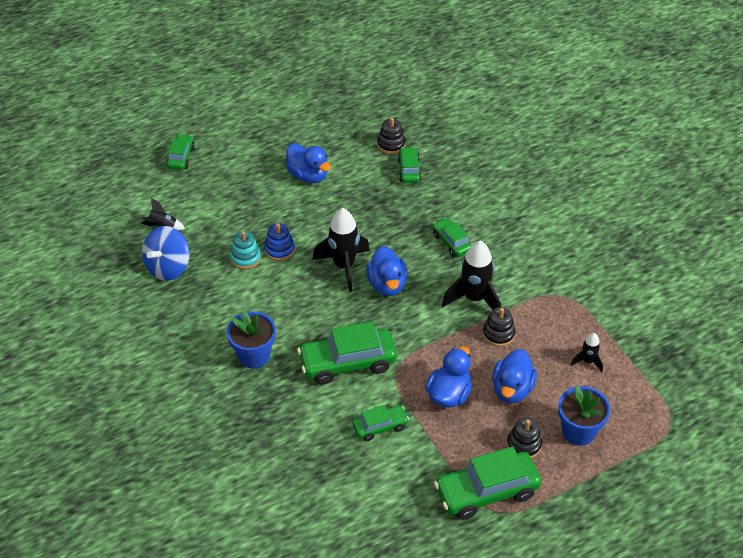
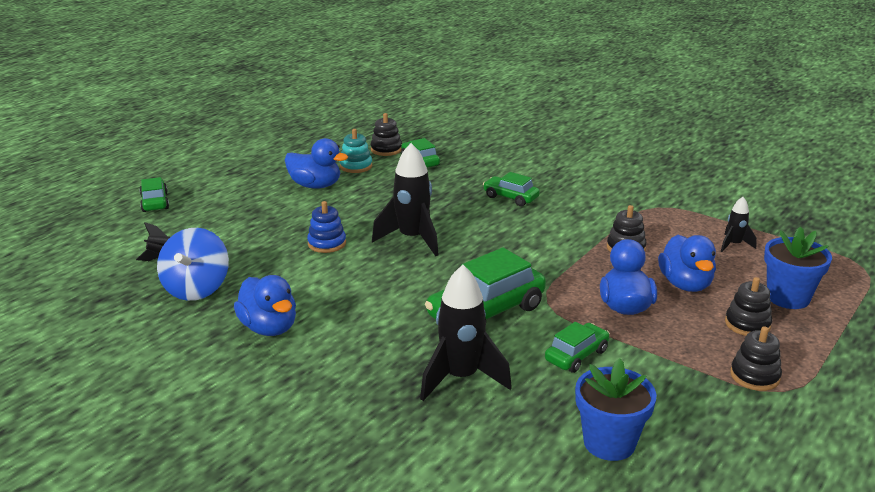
camera: 25 degrees left, 20 degrees down
blue flower pot [227,310,276,368] -> blue flower pot moved to [575,358,657,461]
turquoise stacking toy [230,231,261,269] -> turquoise stacking toy moved to [339,129,372,173]
blue duck [366,246,407,296] -> blue duck moved to [234,275,296,336]
green car [434,446,541,519] -> black stacking toy [730,326,782,391]
black rocket [442,241,501,310] -> black rocket moved to [420,265,512,401]

